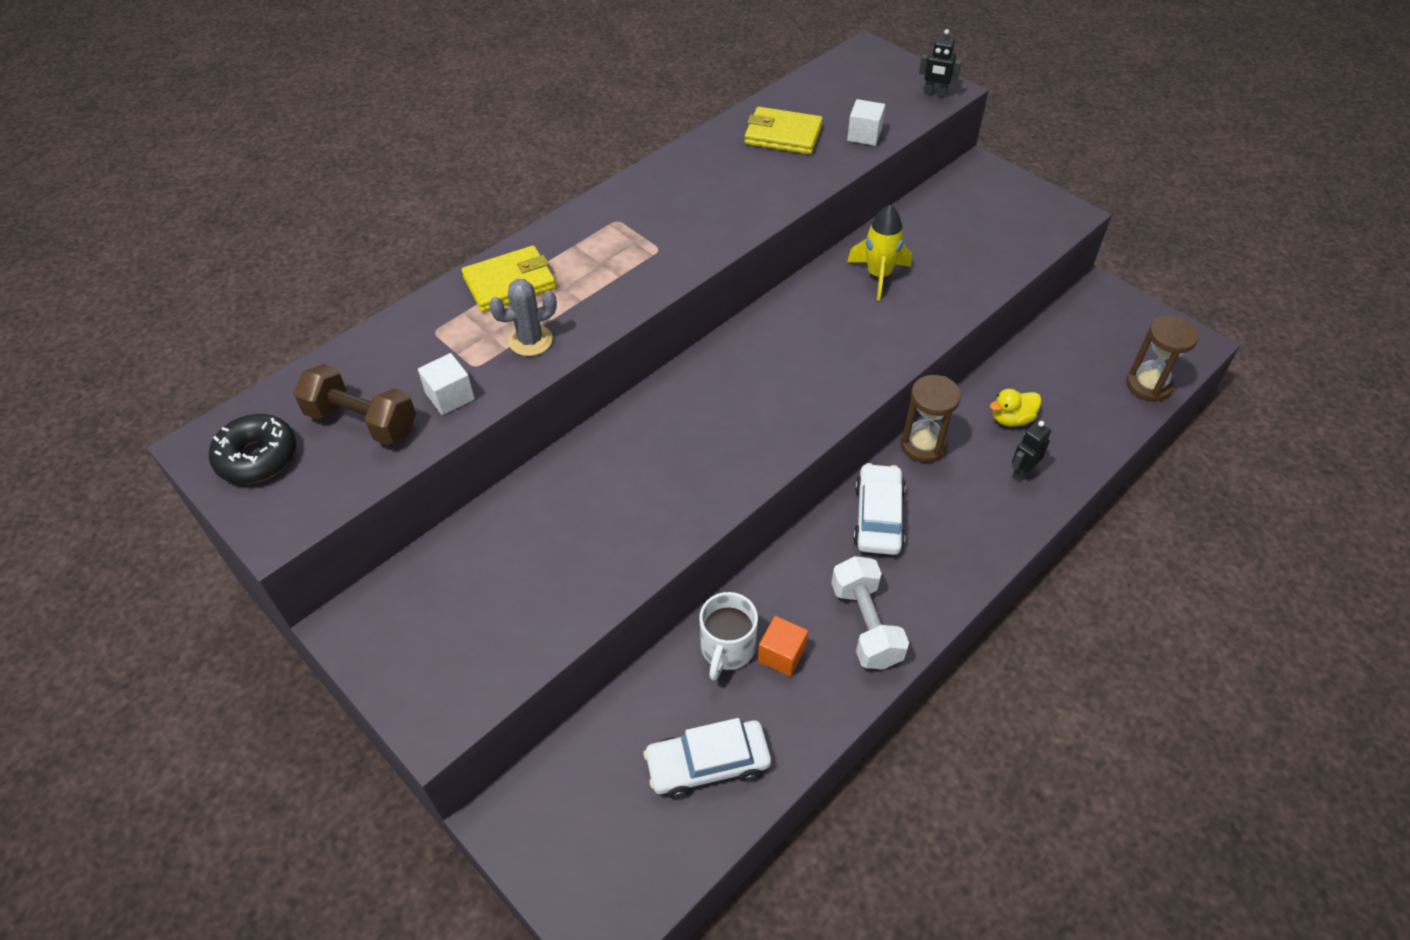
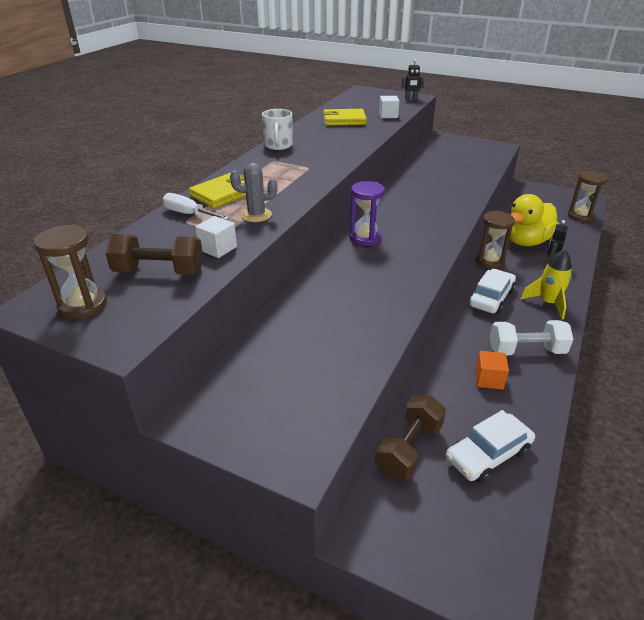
camera: 20 degrees left, 15 degrees down
black donut [209,414,296,484] -> brown hourglass [34,225,107,319]
grey cactus [489,279,557,356] -> grey cactus turned 45 degrees clockwise [230,163,277,222]
white mug [699,592,758,681] -> white mug moved to [262,109,293,150]
white dumbbell [831,556,909,669] -> white dumbbell turned 60 degrees counterclockwise [490,320,573,355]
yellow rocket [847,205,912,301] -> yellow rocket moved to [521,249,572,319]
white car [853,463,905,555] -> white car turned 45 degrees clockwise [469,269,516,314]
yellow duck [990,389,1042,427] -> yellow duck [510,194,559,246], size x2.06
none -> white screwdriver [162,193,230,220]
none -> purple hourglass [350,181,385,246]
none -> brown dumbbell [375,395,446,480]

